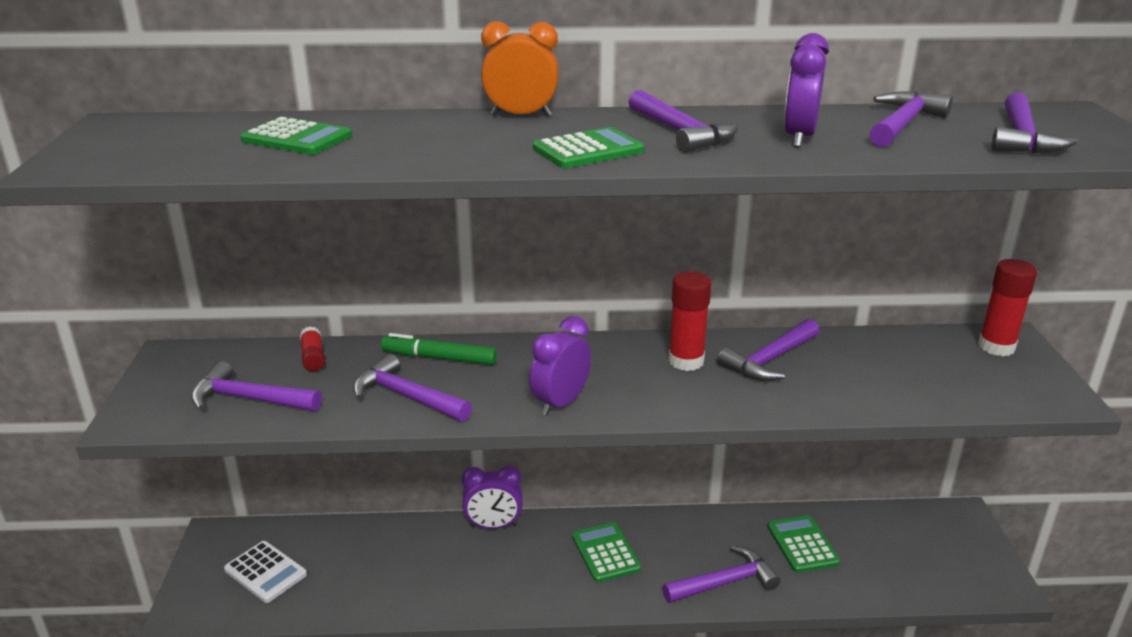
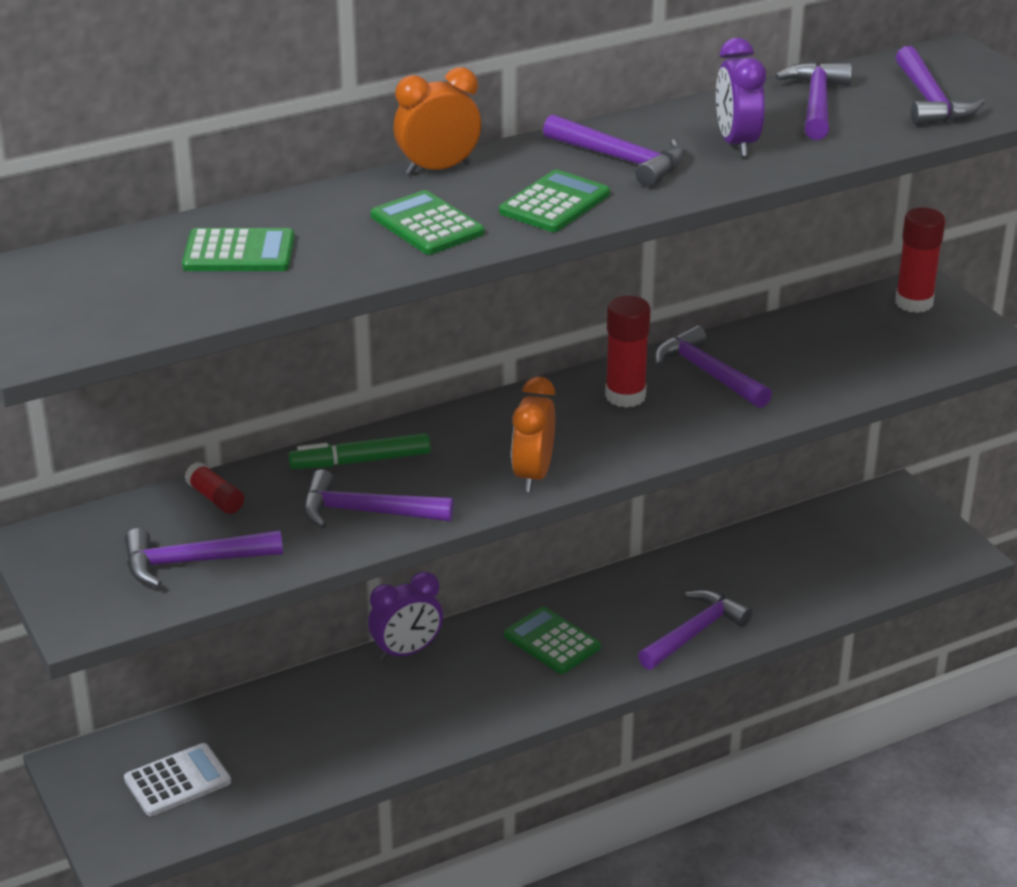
camera: 25 degrees left, 5 degrees up
white calculator [224,541,307,603] -> white calculator turned 45 degrees counterclockwise [124,743,231,816]
purple clock [529,316,591,416] -> orange clock [511,376,555,492]
purple hammer [718,319,819,381] -> purple hammer turned 120 degrees clockwise [654,325,772,408]
green calculator [767,515,840,573] -> green calculator moved to [371,190,484,255]

